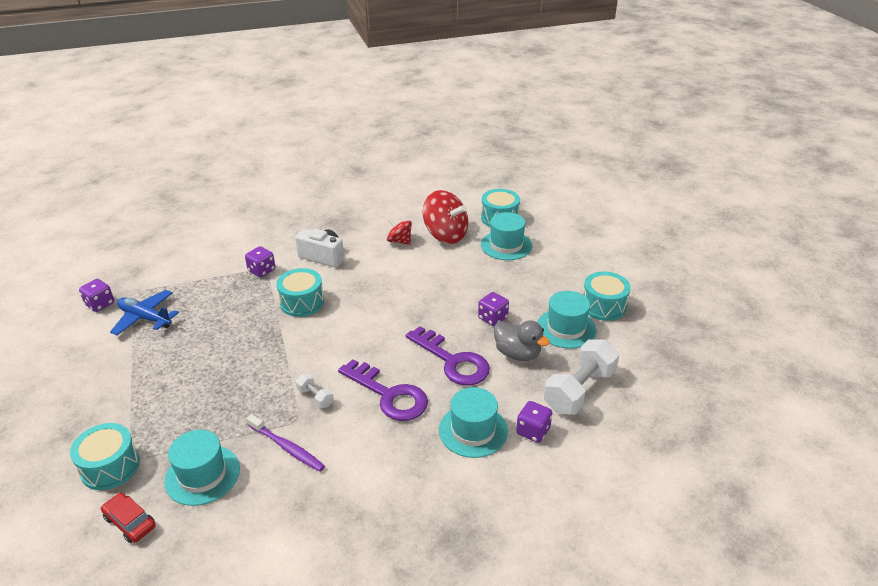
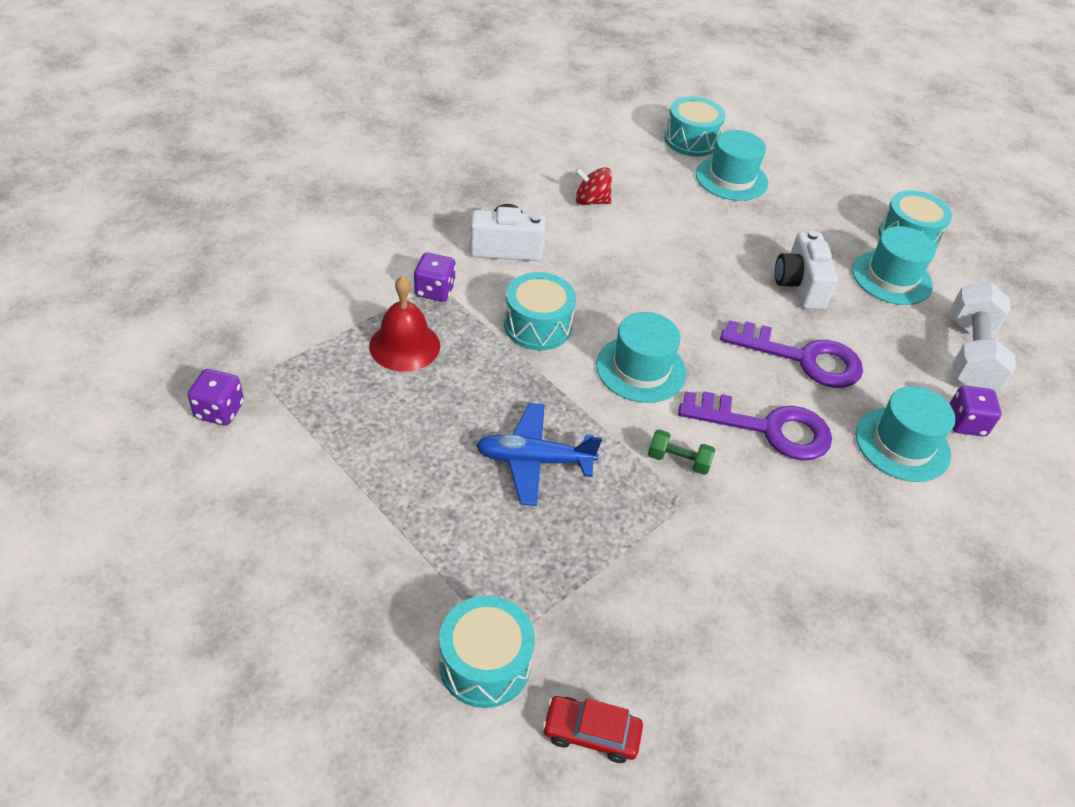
camera: 30 degrees left, 10 degrees up
blue plane [110,290,179,335] -> blue plane moved to [476,403,602,506]
turquoise hat [164,430,240,506] -> turquoise hat moved to [596,312,686,403]
purple toothbrush [246,414,325,472] -> none
white dumbbell [296,373,334,408] -> green dumbbell [648,429,715,475]
red spinning top [423,190,468,244] -> none
purple dice [478,292,509,326] -> white camera [775,231,838,309]
grey duck [494,320,550,361] -> none
none -> red bell [369,276,440,372]

